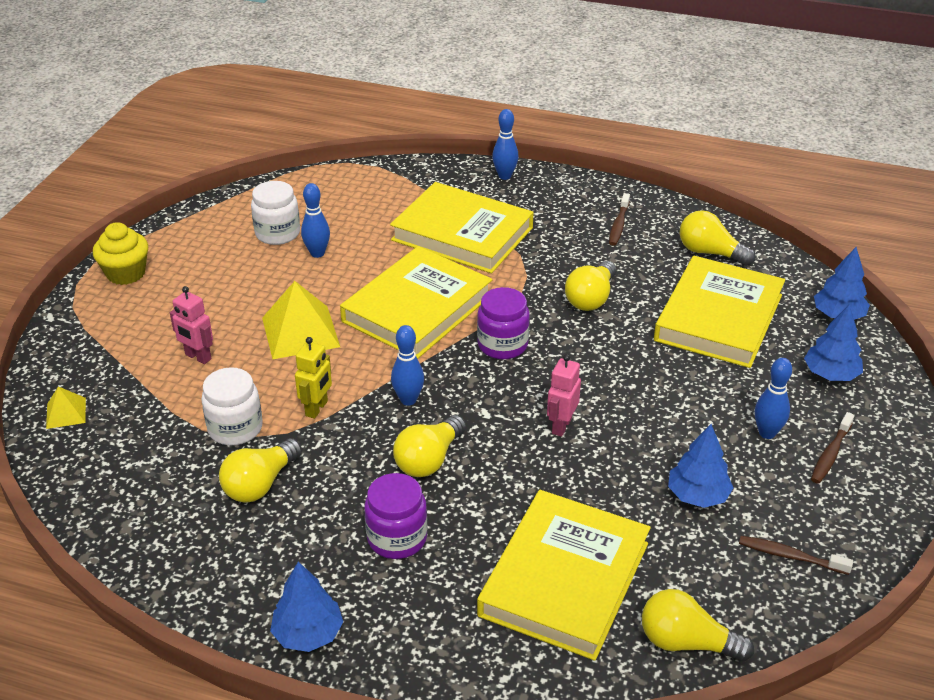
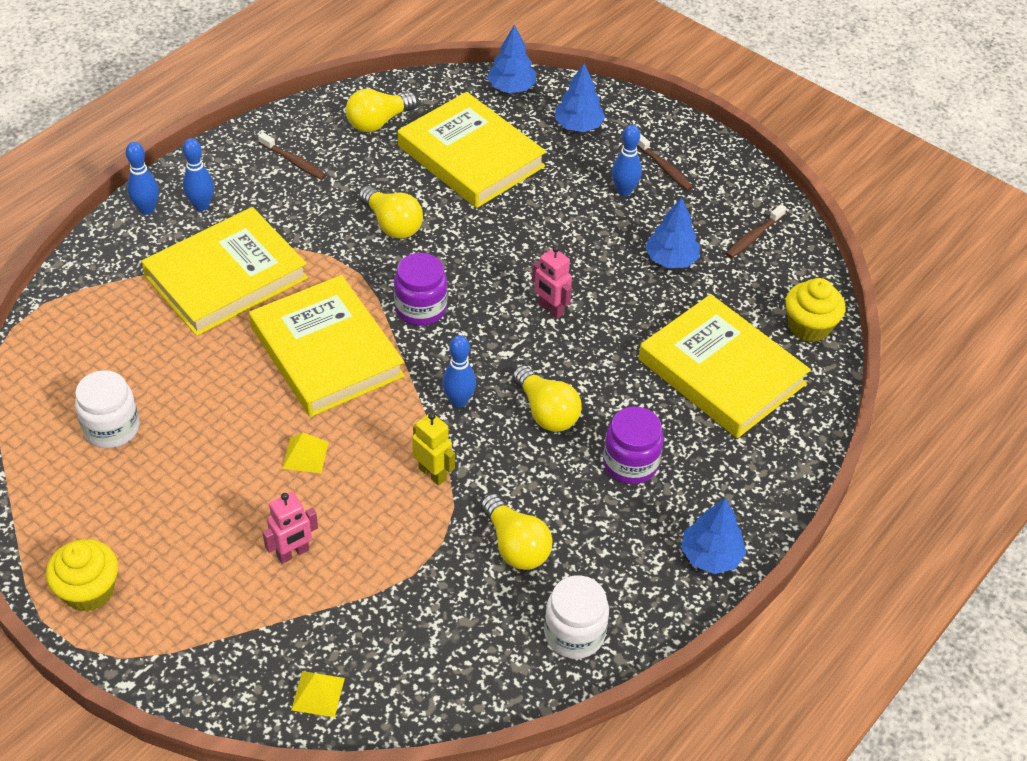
camera: 70 degrees left, 10 degrees up
white jar [201,367,263,445] -> white jar moved to [544,575,609,659]
yellow pyramid [262,281,340,359] -> yellow pyramid [282,433,329,473], size x0.52
blue bowling pin [301,183,330,258] -> blue bowling pin moved to [183,138,214,211]
yellow light bulb [642,589,754,662] -> yellow cupcake [786,278,845,342]

